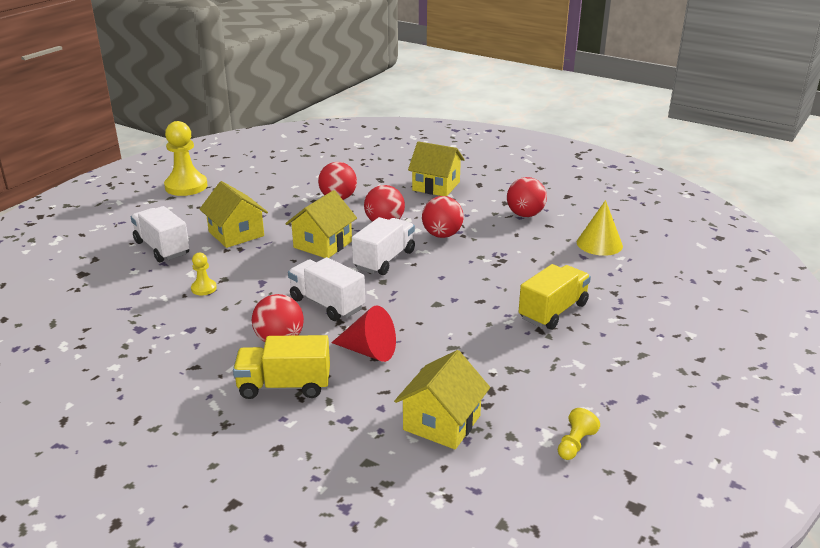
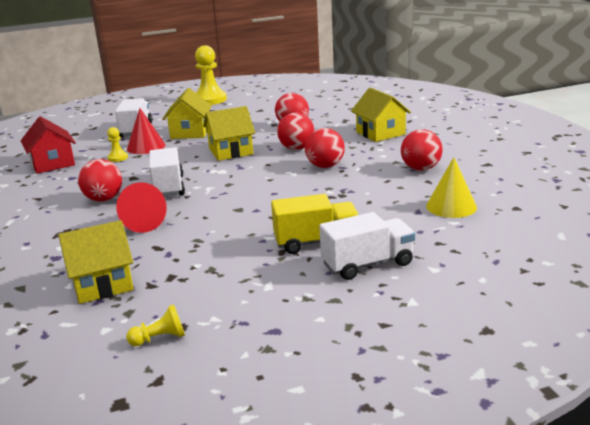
camera: 40 degrees right, 5 degrees down
yellow truck [233,335,330,399] -> none
white truck [352,217,415,275] -> white truck moved to [319,212,415,280]
none -> red house [21,116,76,174]
none -> red cone [127,108,165,154]

